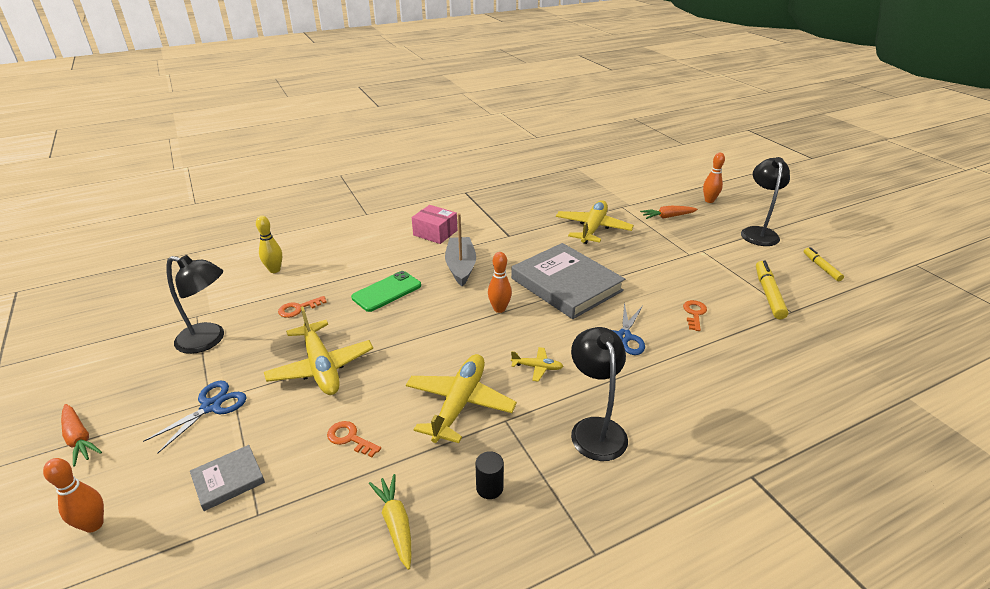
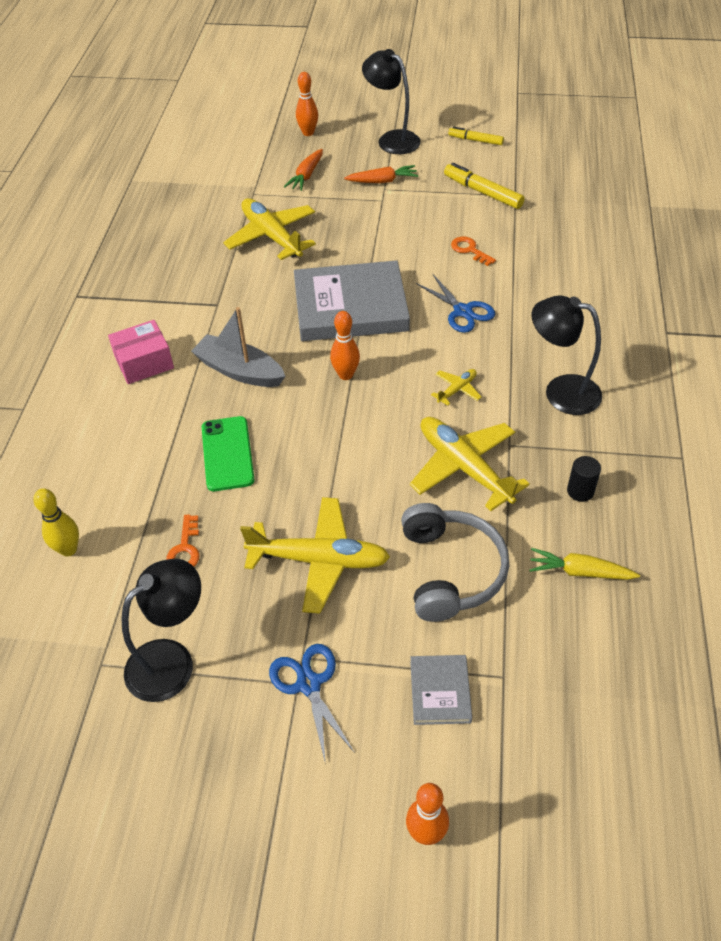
camera: 55 degrees left, 15 degrees up
orange carrot [61,404,102,467] -> orange carrot moved to [344,165,418,183]
orange key [327,421,381,457] -> grey headphones [401,503,509,622]

